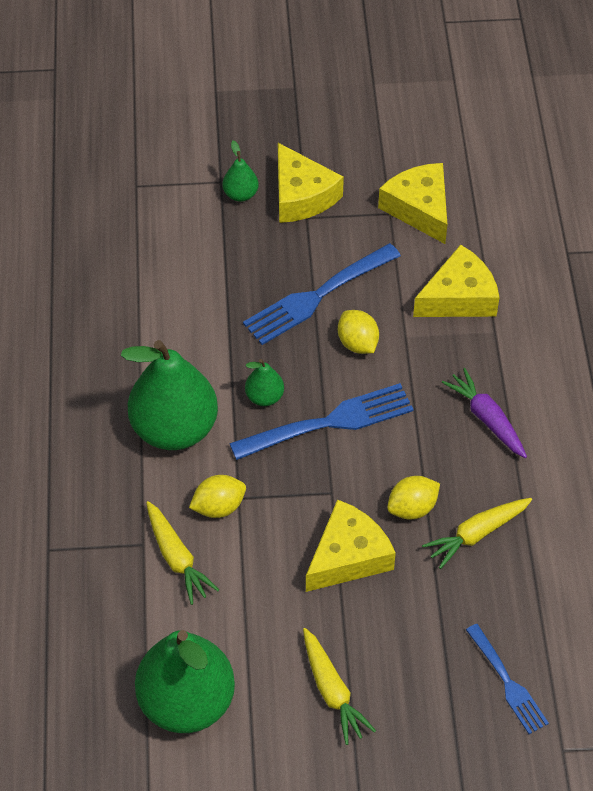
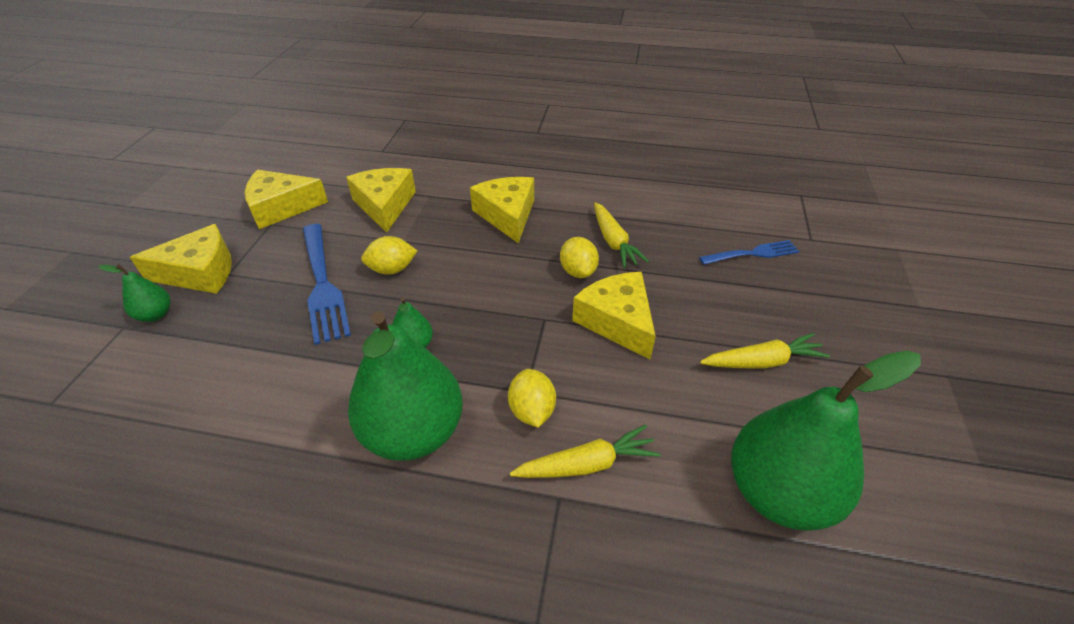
camera: 75 degrees left, 10 degrees down
blue fork [229,383,413,460] -> none
purple carrot [442,368,527,458] -> yellow cheese [470,177,534,244]

